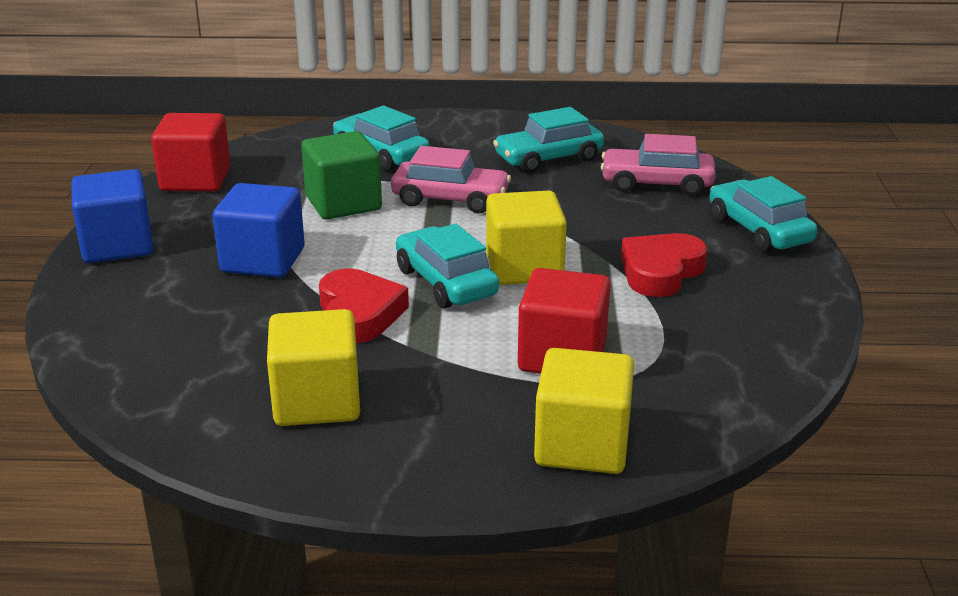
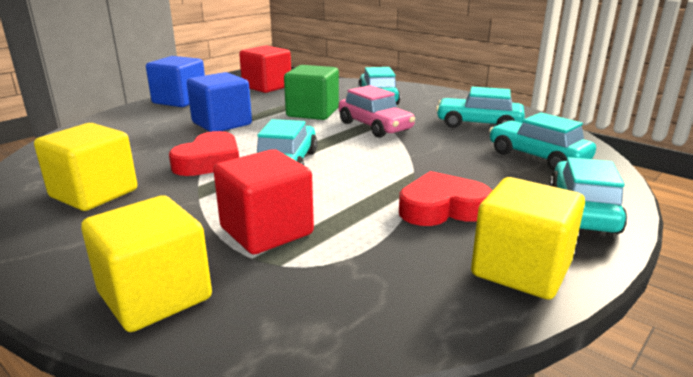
camera: 40 degrees right, 5 degrees down
yellow cube [486,191,567,285] -> yellow cube moved to [471,177,585,300]
pink car [601,134,716,196] -> turquoise car [489,112,596,171]

